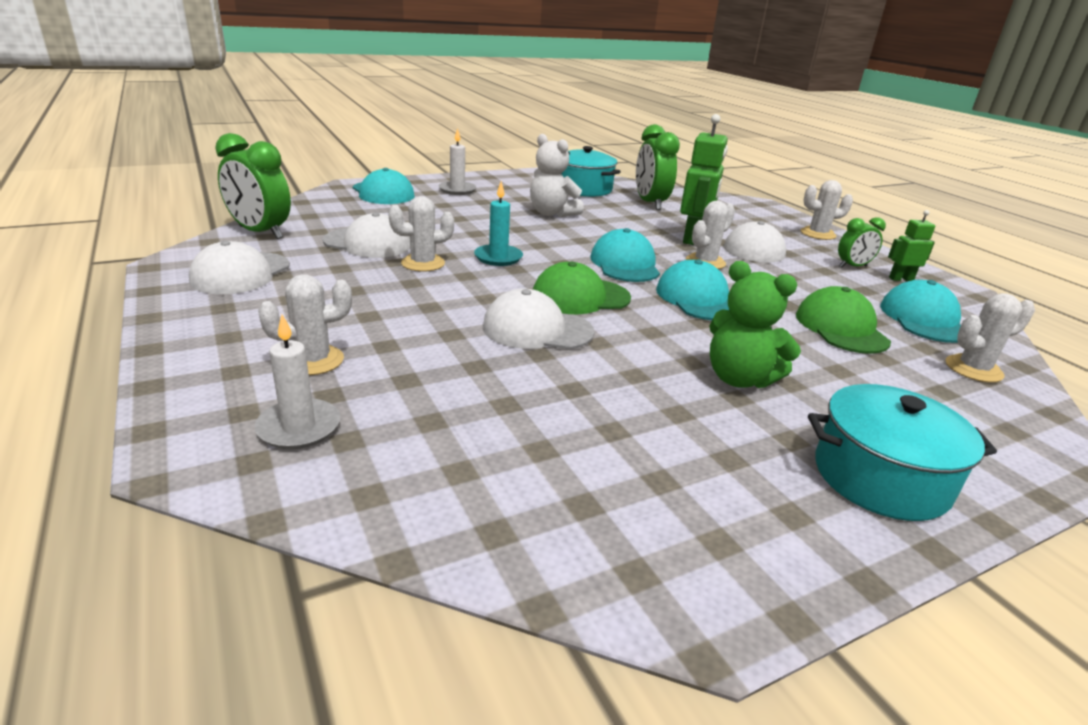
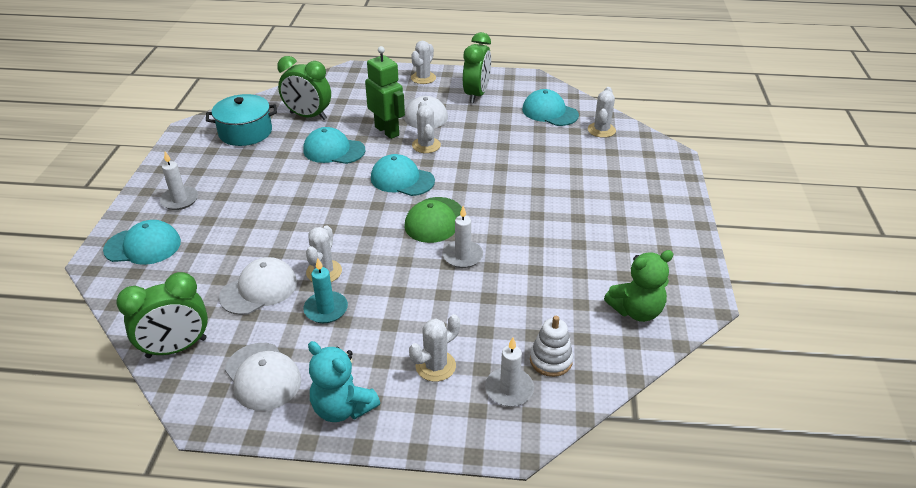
camera: 55 degrees left, 10 degrees up
white cactus [258,274,352,375] -> white cactus turned 45 degrees clockwise [409,314,460,382]
turquoise candle [474,181,523,266] -> turquoise candle moved to [303,258,348,323]
white cap [483,288,595,349] -> white candle [443,206,483,268]
white teddy bear [530,134,584,217] -> none
turquoise cap [656,259,729,320] -> turquoise cap moved to [303,127,366,164]
green teddy bear [709,261,801,388] -> green teddy bear moved to [604,250,673,322]
green cap [796,286,891,354] -> none
turquoise pot [808,384,997,521] -> none
green clock [838,217,886,268] -> green clock [463,32,491,103], size x1.75
green robot [888,210,935,281] -> none
none -> turquoise teddy bear [308,341,380,422]
none -> white stacking toy [530,316,573,377]

